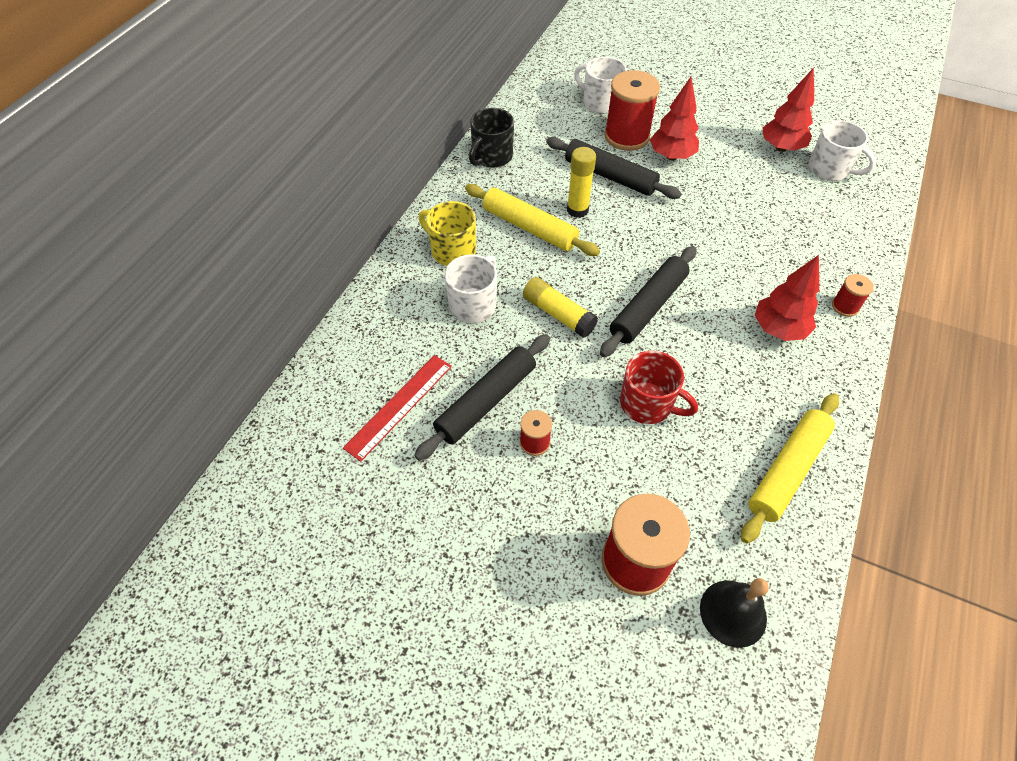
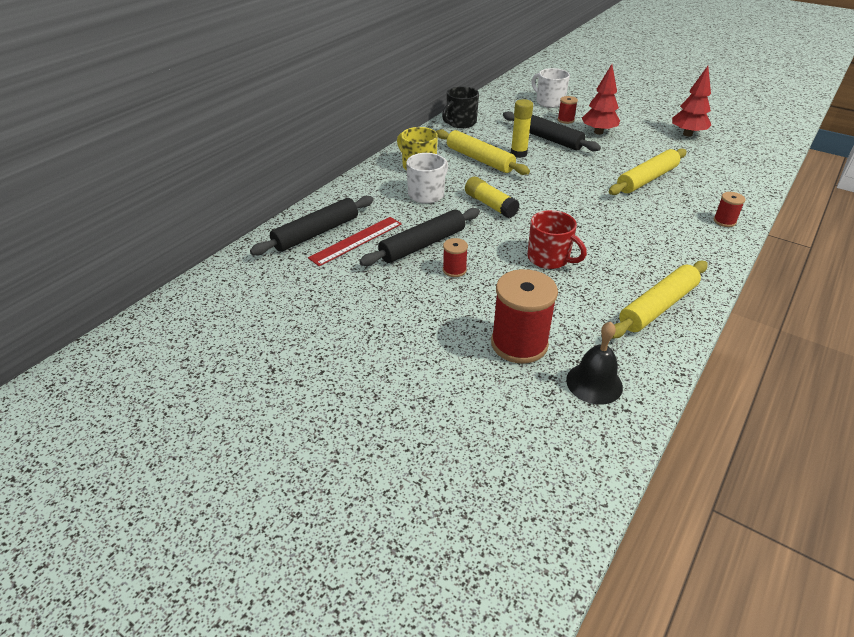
camera: 10 degrees right, 15 degrees down
black rolling pin [600,246,696,357] -> black rolling pin moved to [250,196,373,255]
red spool [604,70,660,151] -> red spool [558,96,578,124], size x0.48
red tree [755,255,819,341] -> none
white mug [809,120,876,181] -> none
none -> yellow rolling pin [609,148,687,195]

